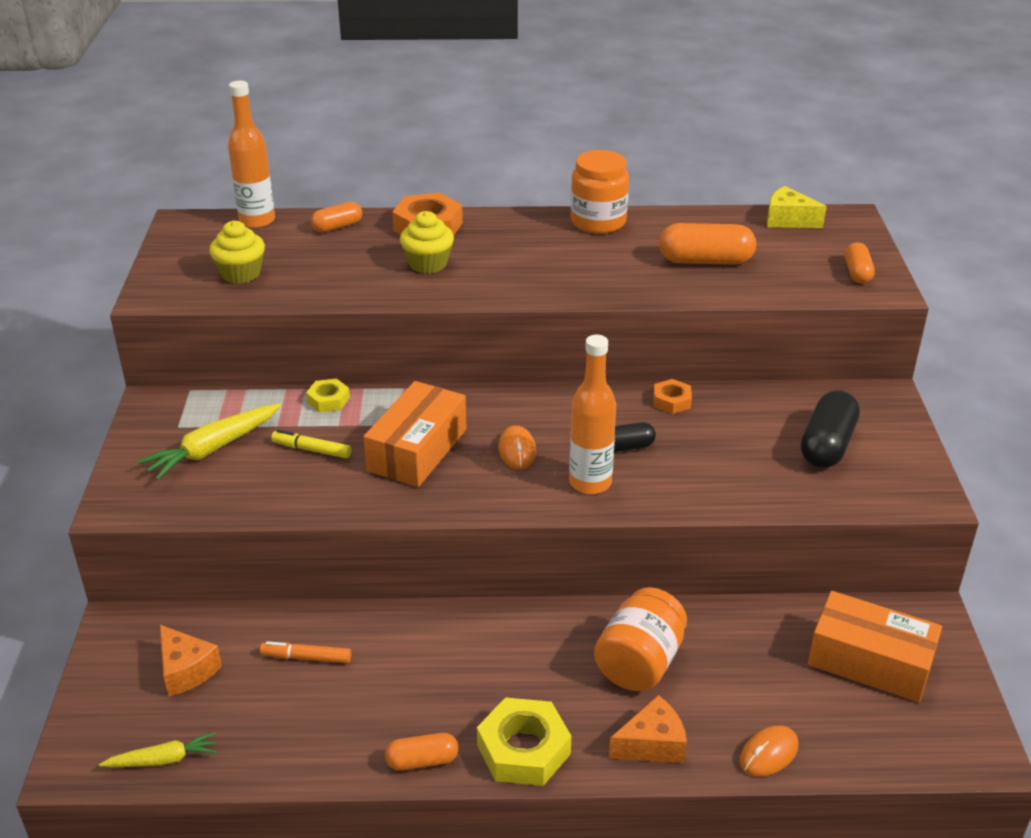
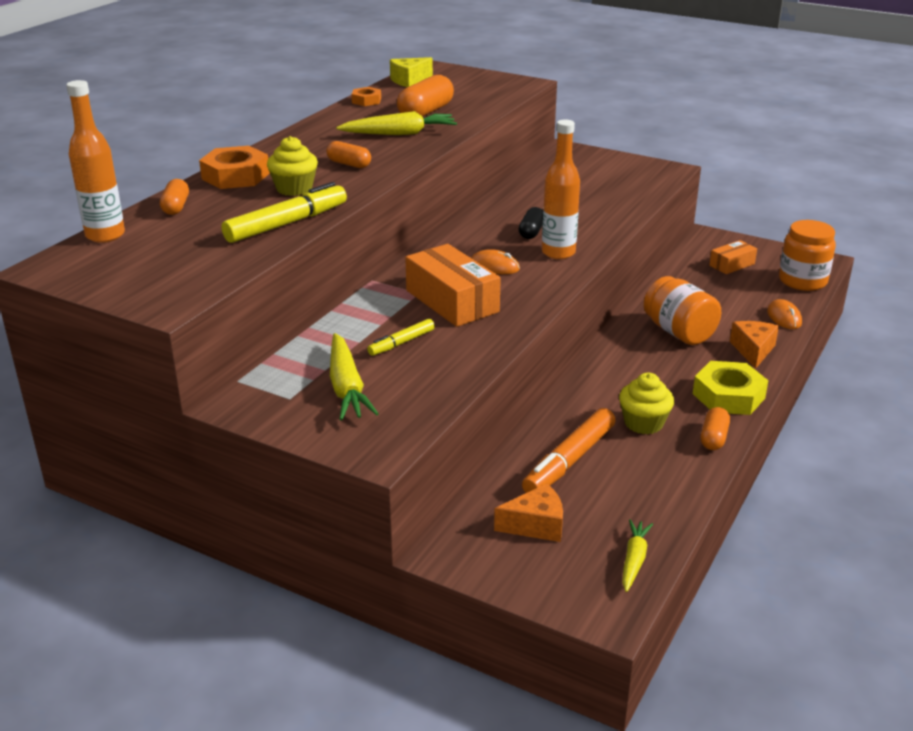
camera: 60 degrees left, 5 degrees down
yellow cupcake [209,221,265,284] -> yellow cupcake moved to [619,373,674,434]
orange marker [260,641,351,663] -> orange marker [522,408,615,493], size x1.82
yellow nut [306,378,350,412] -> none
orange jar [571,150,629,234] -> orange jar moved to [779,220,836,291]
orange nut [653,379,692,414] -> orange nut moved to [352,87,381,106]
black capsule [801,390,860,468] -> none
orange box [808,591,942,703] -> orange box [709,240,757,274], size x0.55
orange capsule [845,242,875,284] -> orange capsule moved to [326,141,371,168]
none -> yellow marker [221,182,347,243]
none -> yellow carrot [336,111,457,135]

